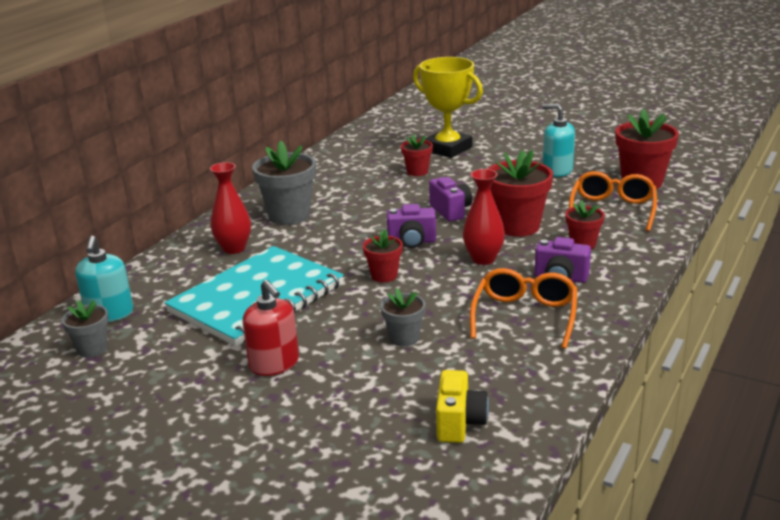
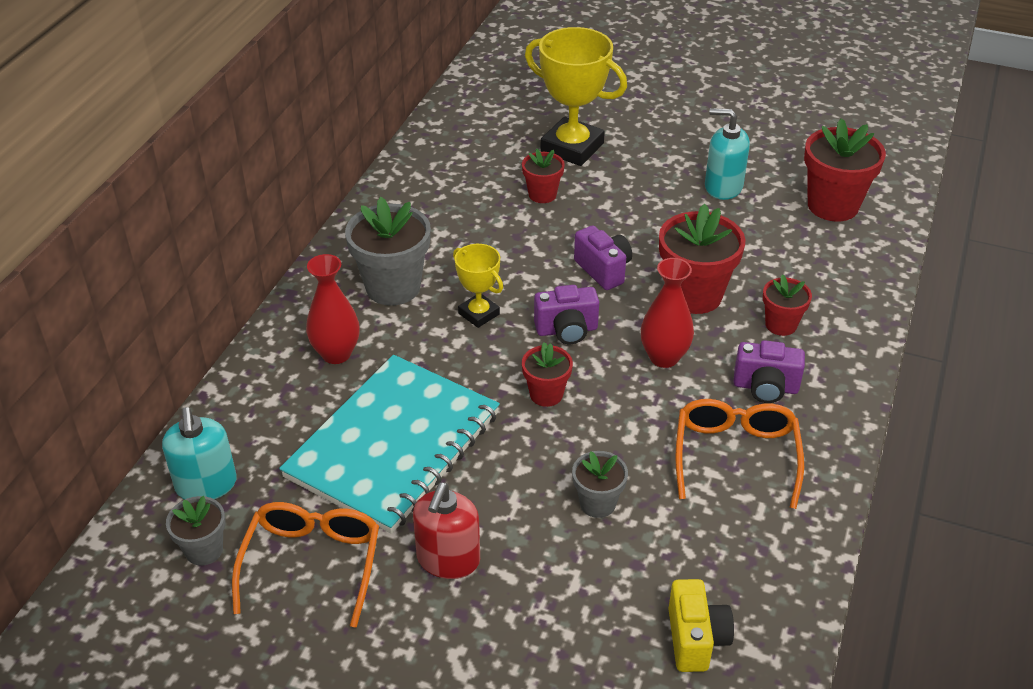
camera: 10 degrees left, 15 degrees up
red soap dispenser [242,280,299,376] -> red soap dispenser turned 60 degrees clockwise [413,482,480,579]
orange glasses [569,171,657,231] -> orange glasses moved to [232,502,379,628]
none -> yellow trophy [453,244,503,328]

